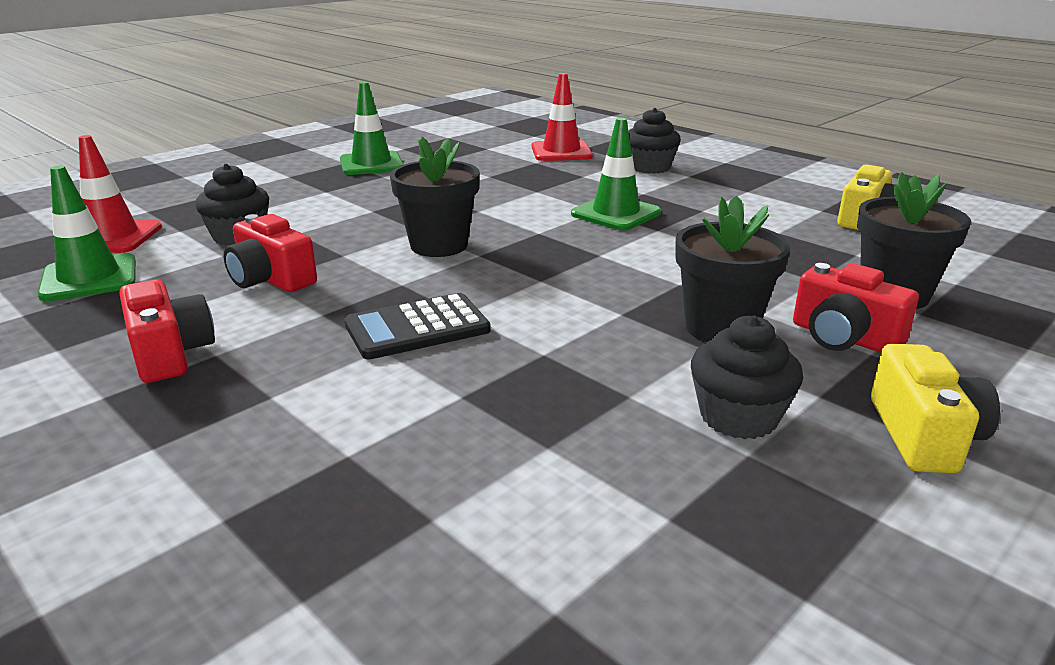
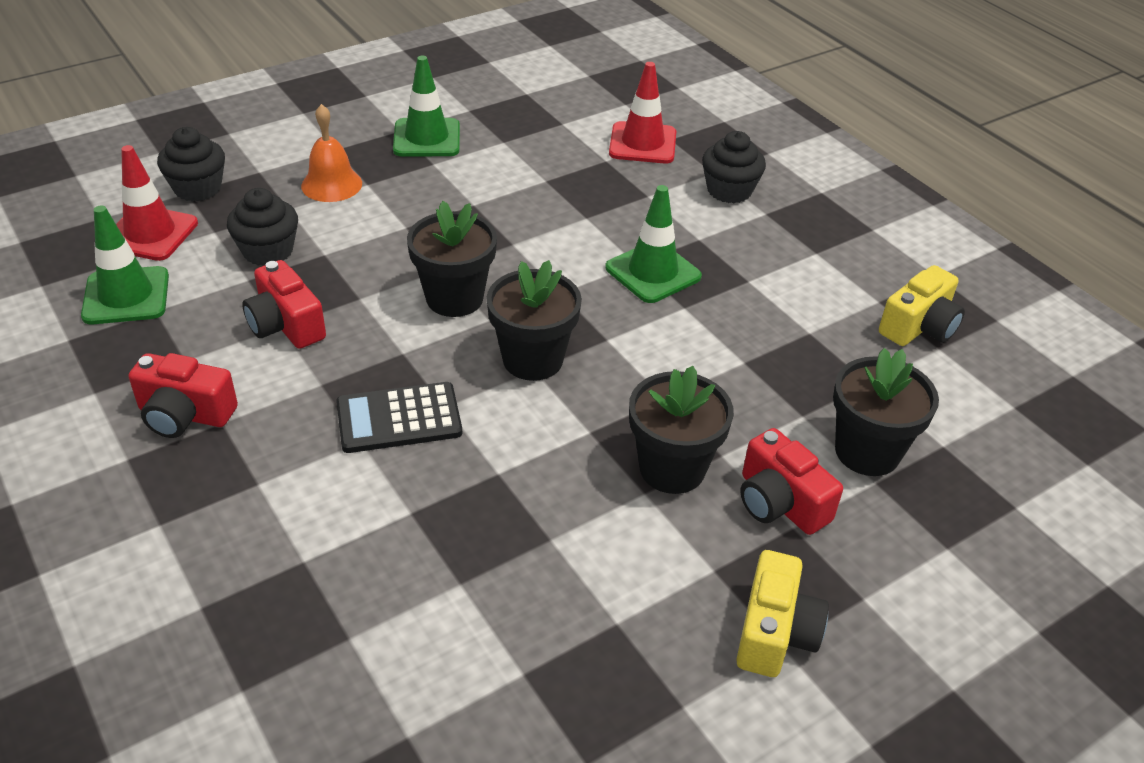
camera: 10 degrees right, 15 degrees up
red camera [119,279,215,383] -> red camera turned 120 degrees clockwise [129,353,238,438]
black cupcake [691,316,803,439] -> black cupcake moved to [157,127,225,201]
none -> orange bell [301,104,362,202]
none -> black flower pot [486,260,582,381]

